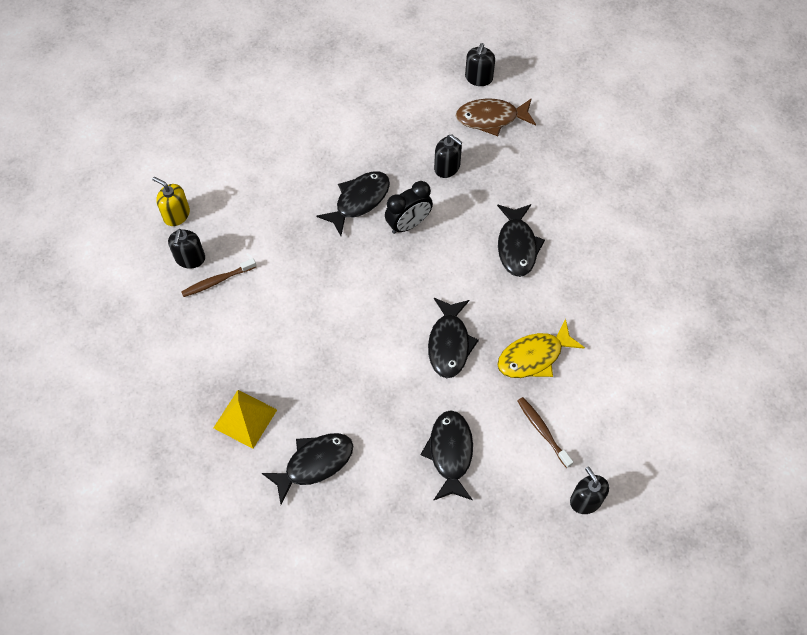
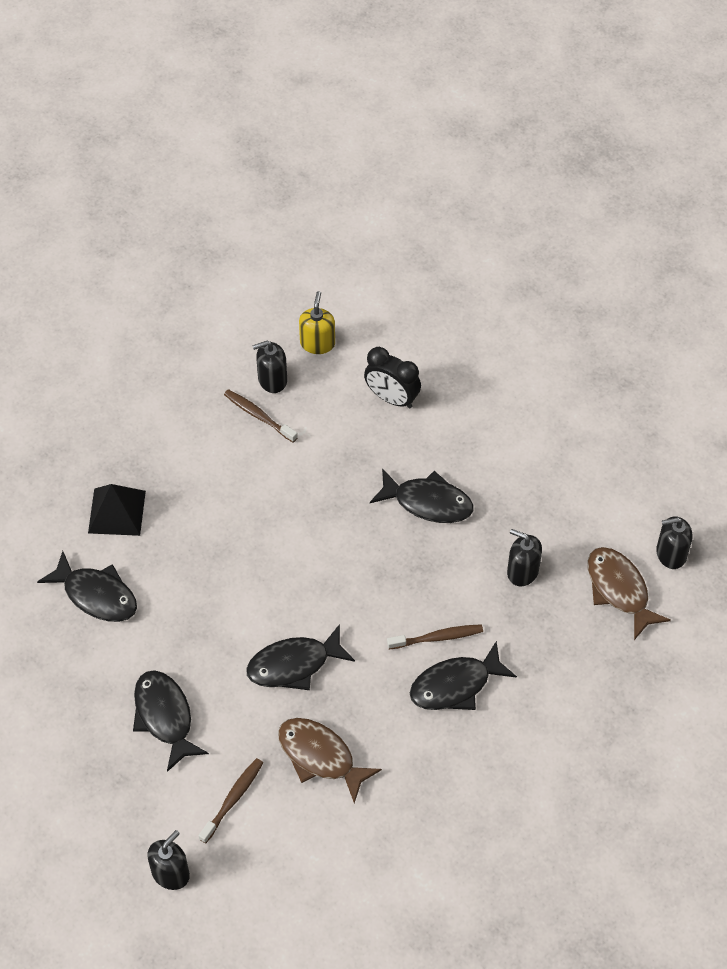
camera: 65 degrees right, 5 degrees down
yellow pyramid [214,390,277,449] -> black pyramid [88,484,146,536]
black clock [385,181,433,234] -> black clock moved to [364,347,421,408]
black fish [420,410,473,501] -> black fish turned 90 degrees counterclockwise [133,670,209,772]
black soap dispenser [434,134,462,178] -> black soap dispenser turned 105 degrees clockwise [507,529,542,587]
yellow fish [497,319,585,378] -> brown fish [278,718,382,803]
none -> brown toothbrush [387,624,483,649]

